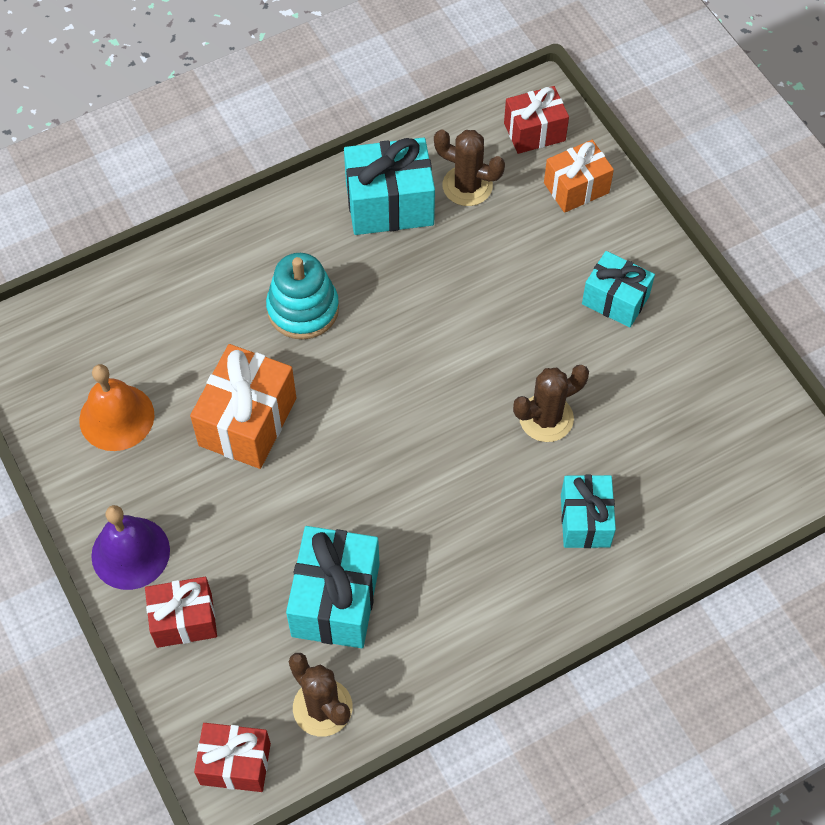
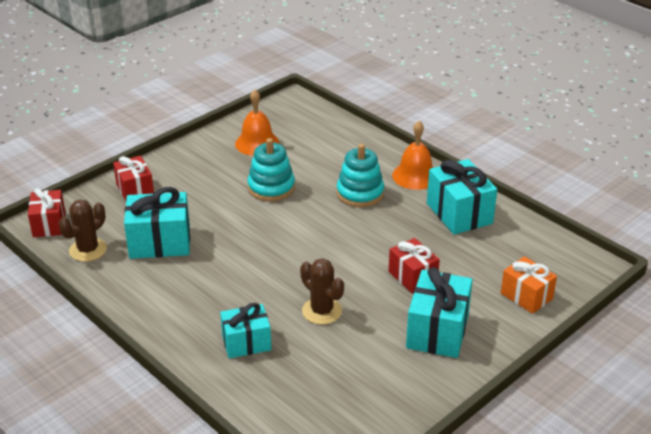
camera: 75 degrees right, 25 degrees down
purple bell [91,505,170,590] -> none
orange gift [190,344,296,469] -> turquoise stacking toy [248,138,295,201]
brown cactus [434,129,505,206] -> none
red gift [504,86,569,154] -> red gift moved to [389,238,440,294]
turquoise gift [582,251,655,327] -> turquoise gift [406,267,473,358], size x1.52
none -> orange bell [392,121,433,190]

